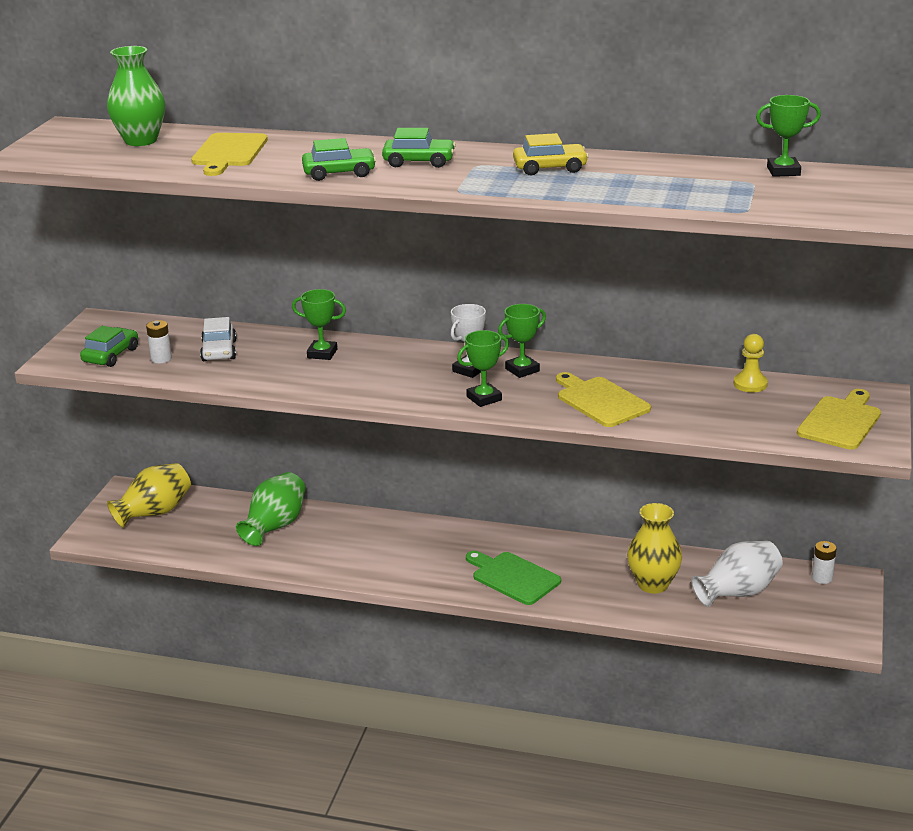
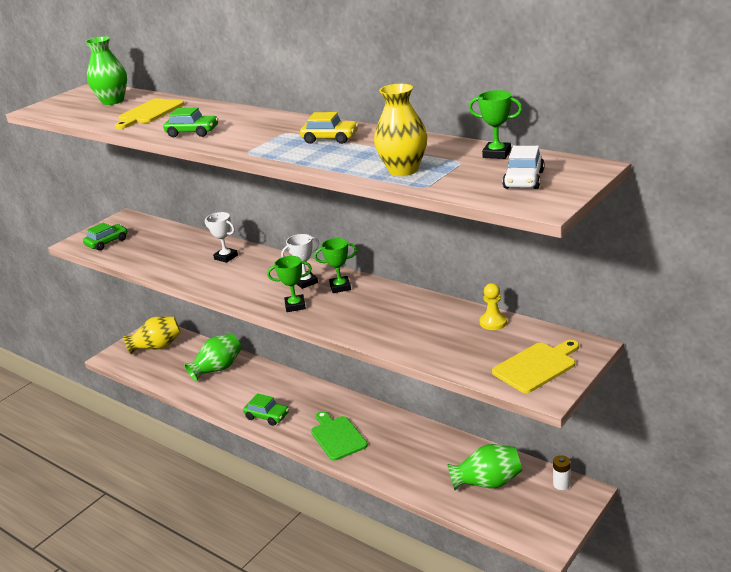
camera: 25 degrees right, 0 degrees up
white battery [146,320,172,363] -> none
white car [200,317,237,361] -> white car moved to [503,146,545,189]
green trophy [292,289,346,360] -> white trophy [205,212,238,263]
green car [382,128,456,168] -> green car moved to [243,393,289,426]
yellow cutting board [556,372,651,427] -> none
yellow vase [627,503,682,593] -> yellow vase moved to [374,83,427,176]
white vase [691,541,783,607] -> green vase [447,444,522,490]

